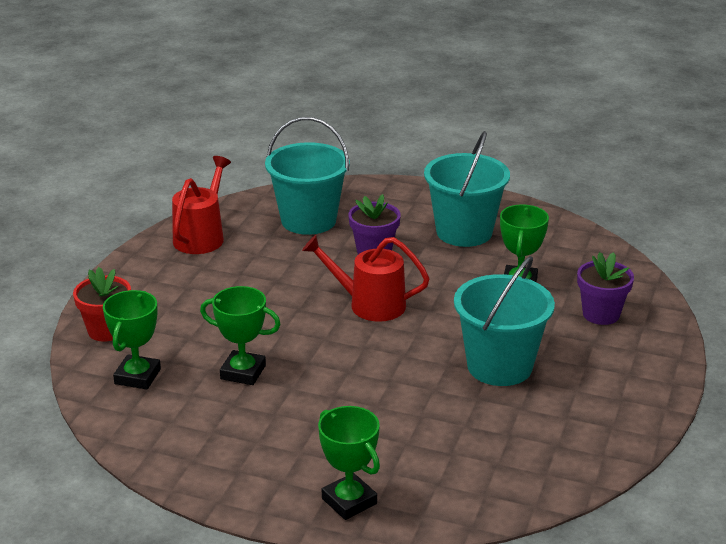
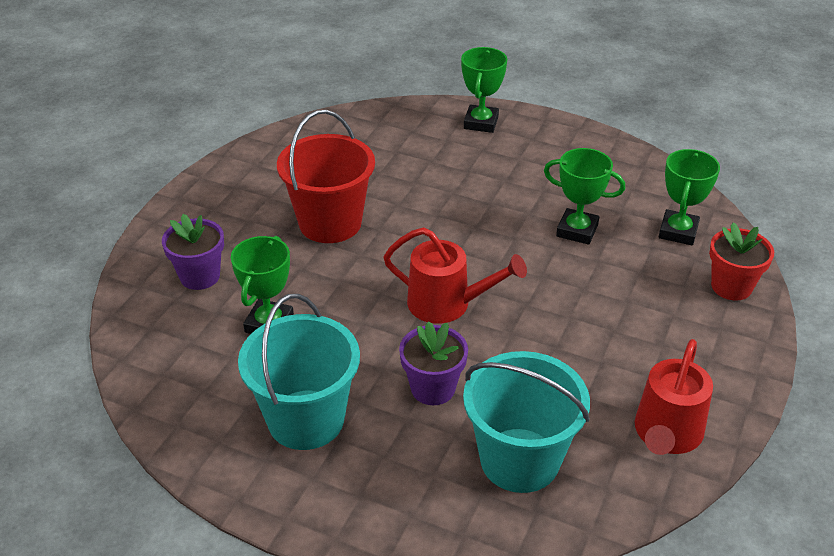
camera: 175 degrees left, 10 degrees up
green trophy [318,406,380,520] -> green trophy turned 45 degrees clockwise [461,47,507,133]
turquoise bucket [454,256,555,386] -> red bucket [277,110,375,243]

